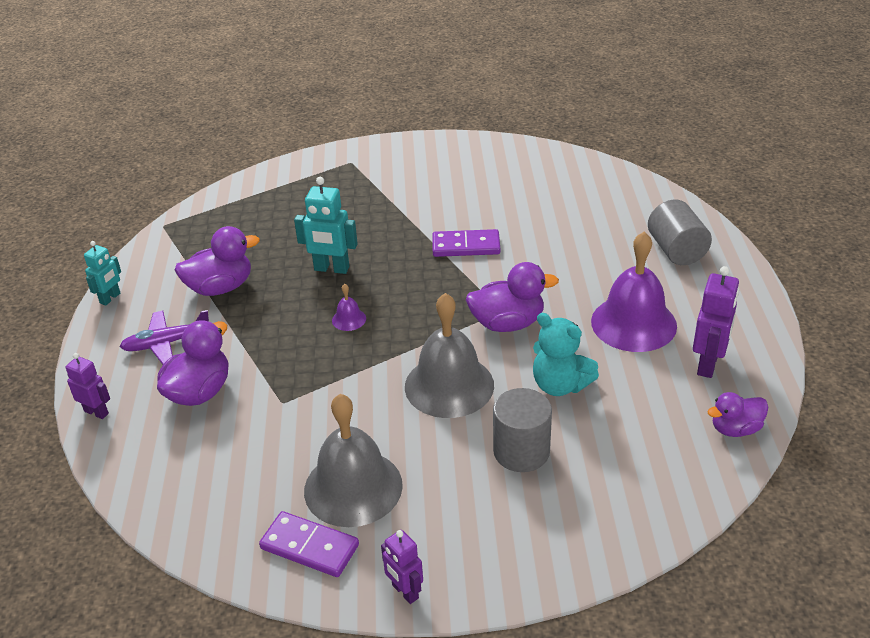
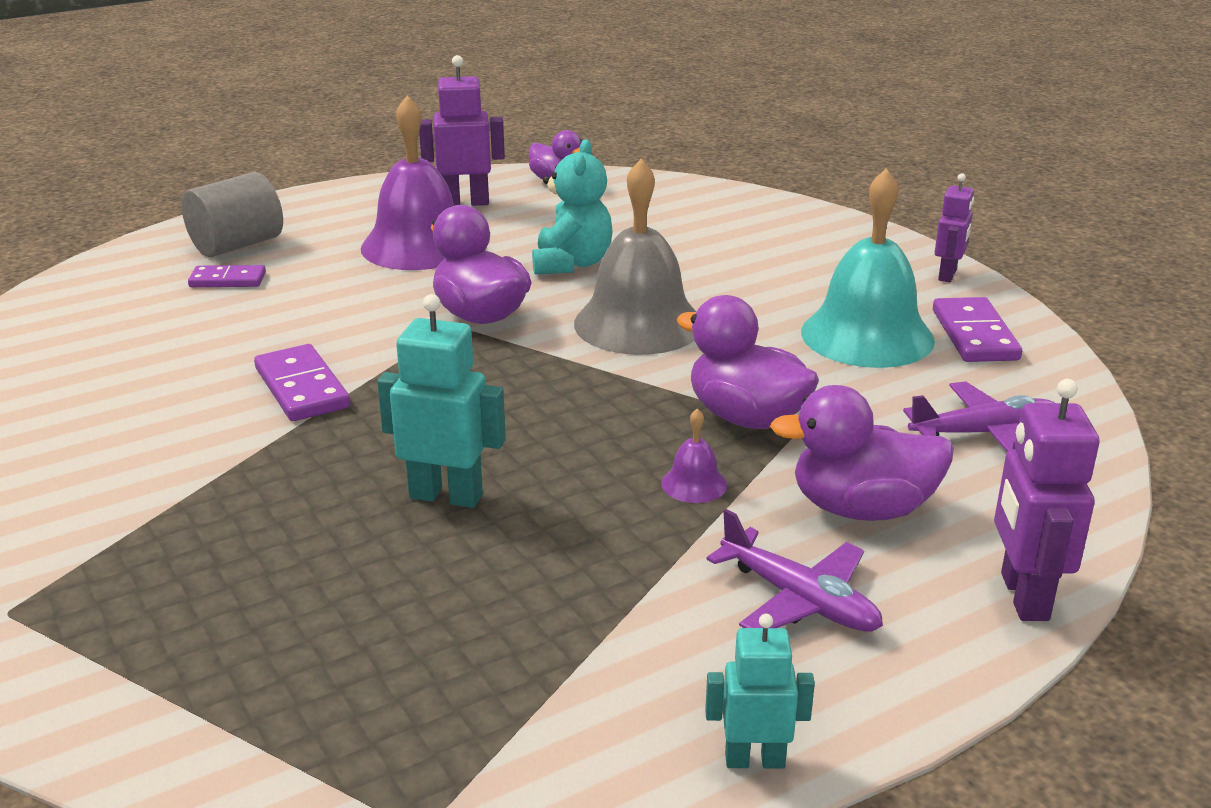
camera: 120 degrees left, 10 degrees down
purple robot [66,353,110,419] -> purple robot [994,379,1100,621], size x1.56
purple duck [174,226,260,296] -> purple duck moved to [676,295,819,429]
turquoise robot [294,177,358,274] -> turquoise robot turned 60 degrees counterclockwise [377,294,506,508]
grey bell [304,394,403,527] -> turquoise bell [801,168,935,368]
purple bell [332,284,366,331] -> purple bell moved to [661,408,727,503]
grey cylinder [493,388,552,472] -> none
none -> purple domino [188,265,266,287]
none -> purple plane [903,382,1055,452]

